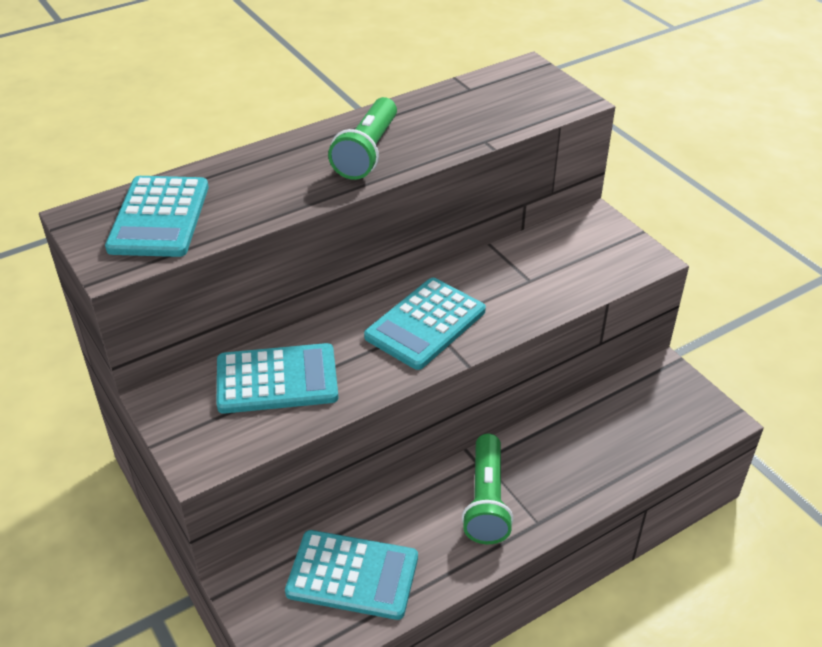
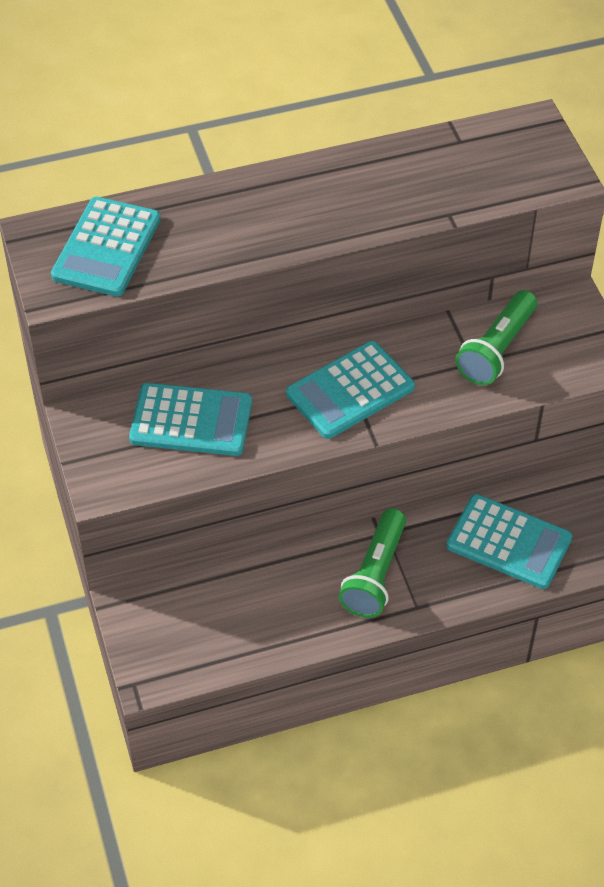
camera: 15 degrees right, 10 degrees up
turquoise calculator [285,530,418,620] -> turquoise calculator moved to [446,494,573,589]
green flashlight [328,97,397,180] -> green flashlight moved to [455,290,537,385]

